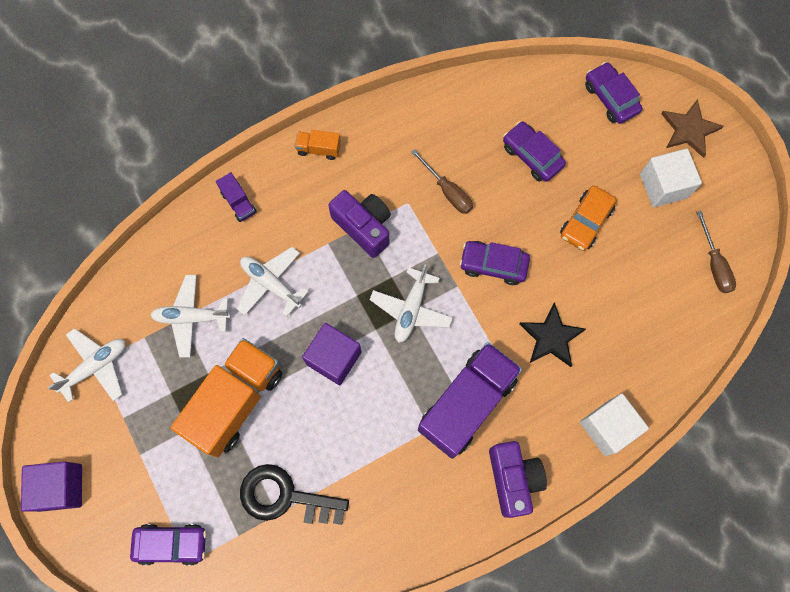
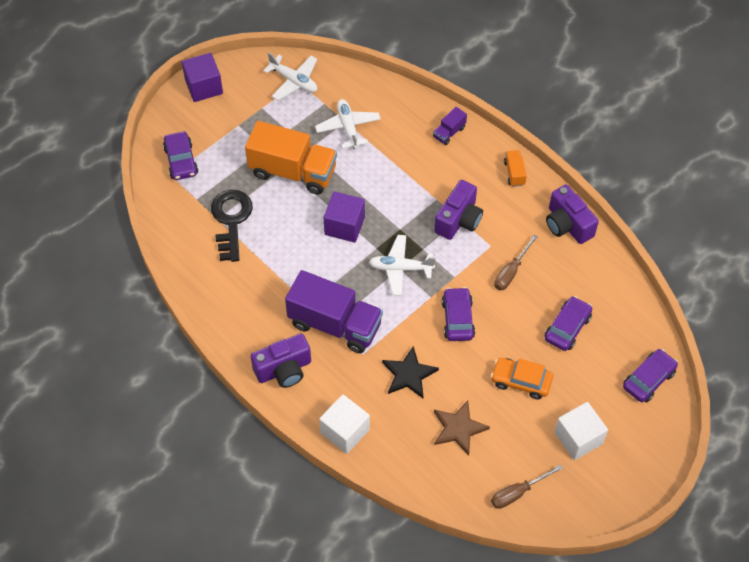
camera: 75 degrees right, 15 degrees down
white plane [237,247,309,317] -> none
brown star [661,99,724,158] -> brown star moved to [434,400,490,456]
none -> purple camera [546,184,599,244]

